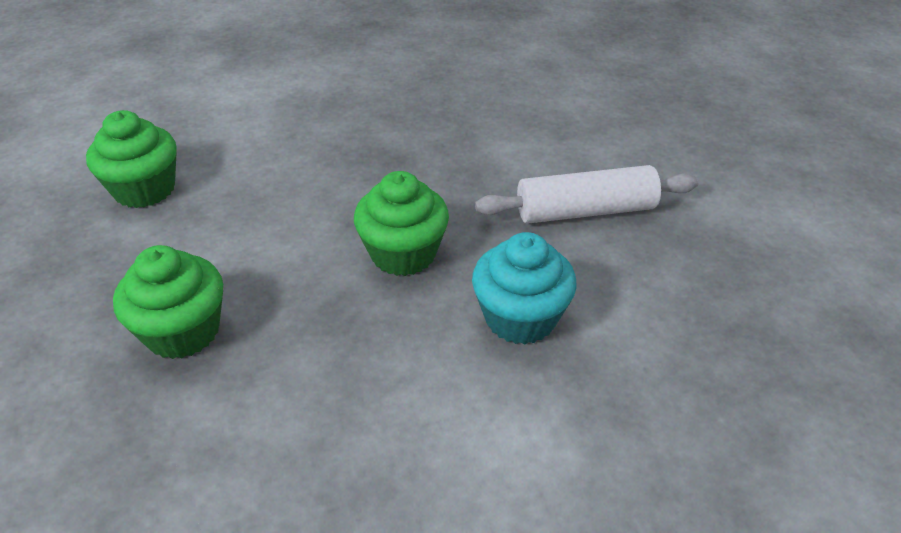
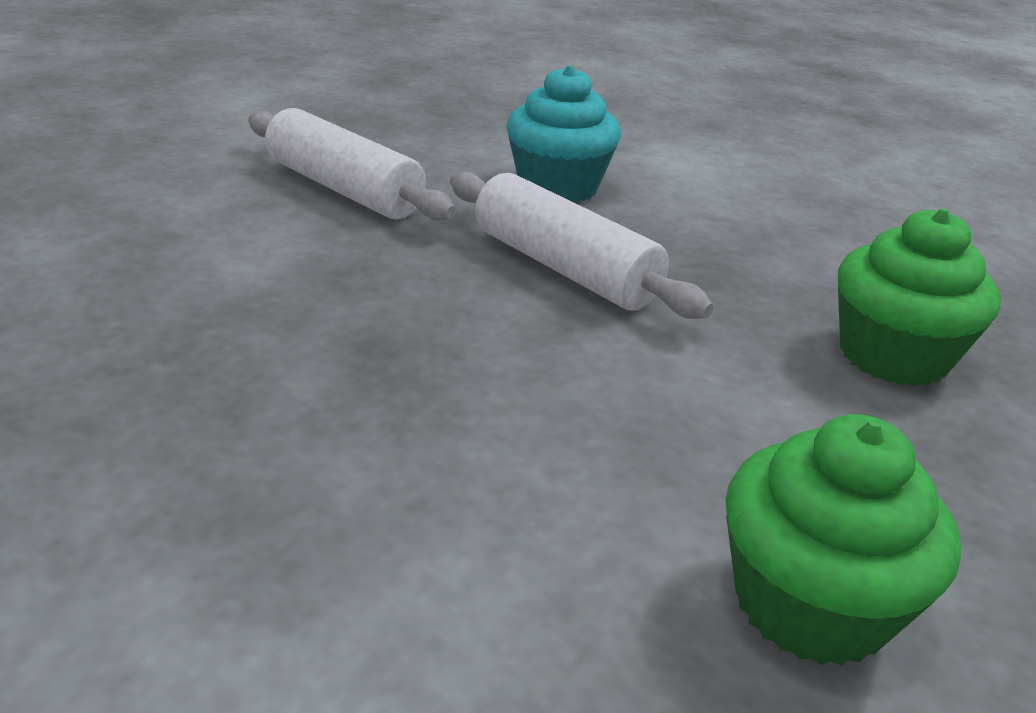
camera: 130 degrees left, 10 degrees down
green cupcake [354,171,449,276] -> white rolling pin [450,172,713,319]

